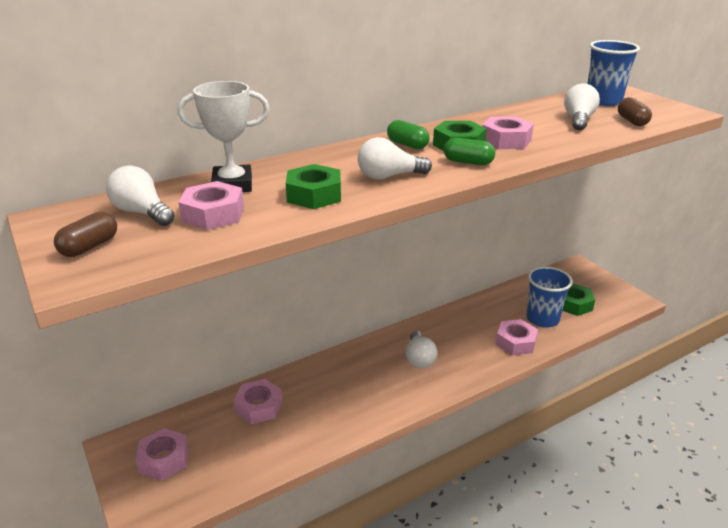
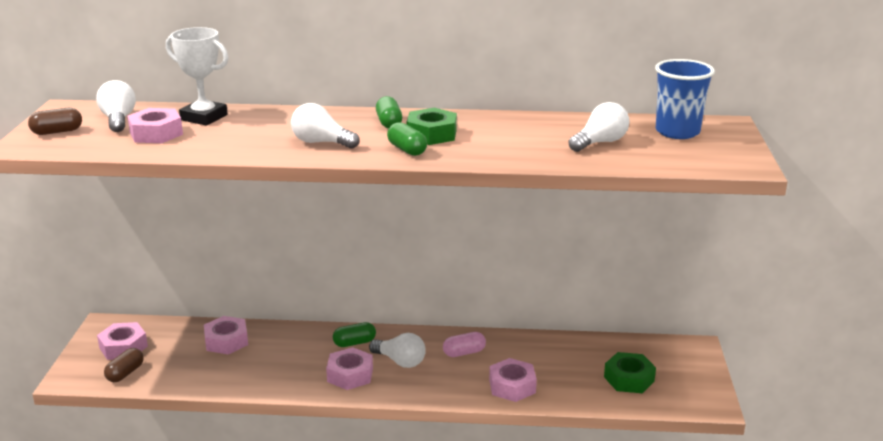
camera: 35 degrees right, 5 degrees down
green nut [286,164,341,209] -> none
white light bulb [406,331,437,369] -> white light bulb turned 90 degrees counterclockwise [369,333,426,368]
pink nut [482,116,534,149] -> pink nut moved to [326,347,373,390]
blue cup [526,267,573,328] -> none
brown capsule [618,97,652,126] -> brown capsule moved to [104,348,144,382]
none -> green capsule [333,322,376,347]
none -> pink capsule [443,332,486,357]

